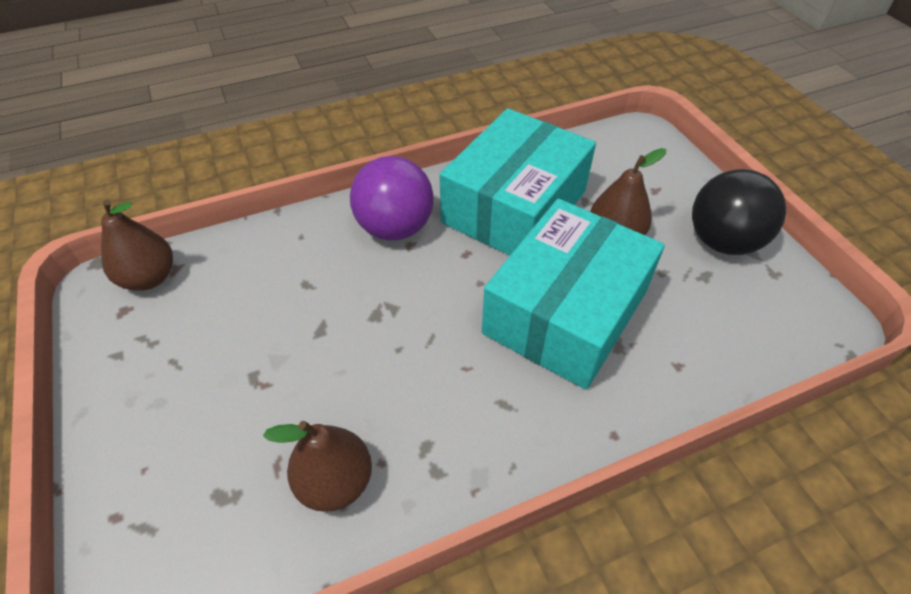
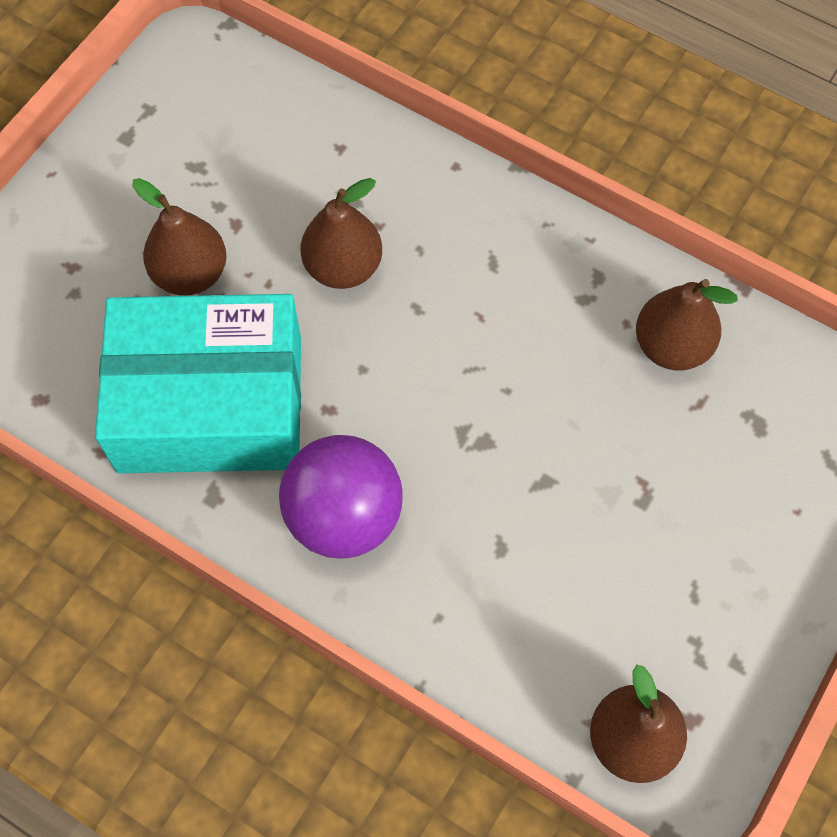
camera: 125 degrees left, 15 degrees up
turquoise box [482,199,665,390] -> brown pear [301,178,382,289]
black ball [692,169,786,255] -> none

